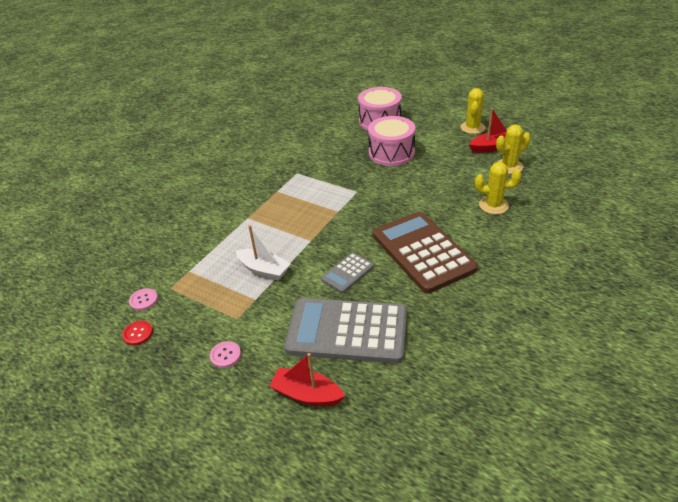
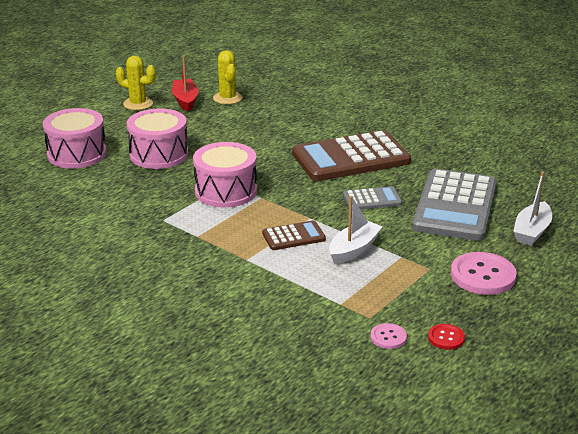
camera: 85 degrees left, 10 degrees down
pink button [210,341,241,368] -> pink button [451,252,517,295], size x1.94
red boat [269,353,345,406] -> white boat [513,172,552,246]
grey calculator [321,253,374,293] -> grey calculator turned 60 degrees counterclockwise [343,186,402,210]
yellow cactus [475,162,522,214] -> none
none -> pink drum [193,142,257,208]
none -> brown calculator [262,220,326,250]

